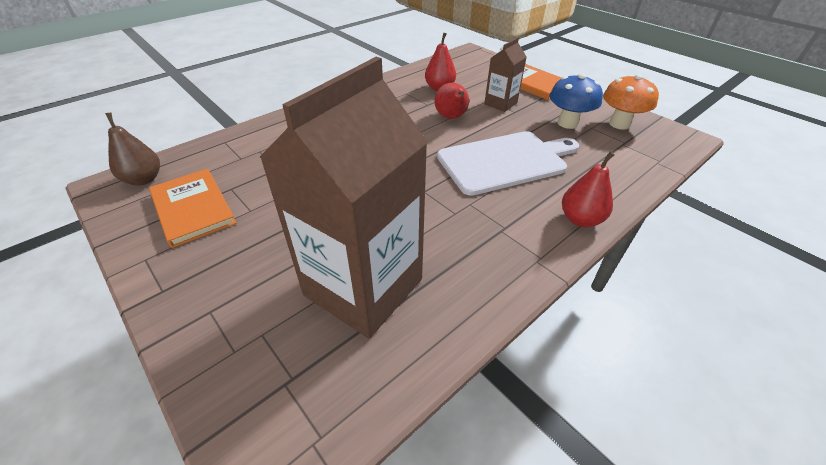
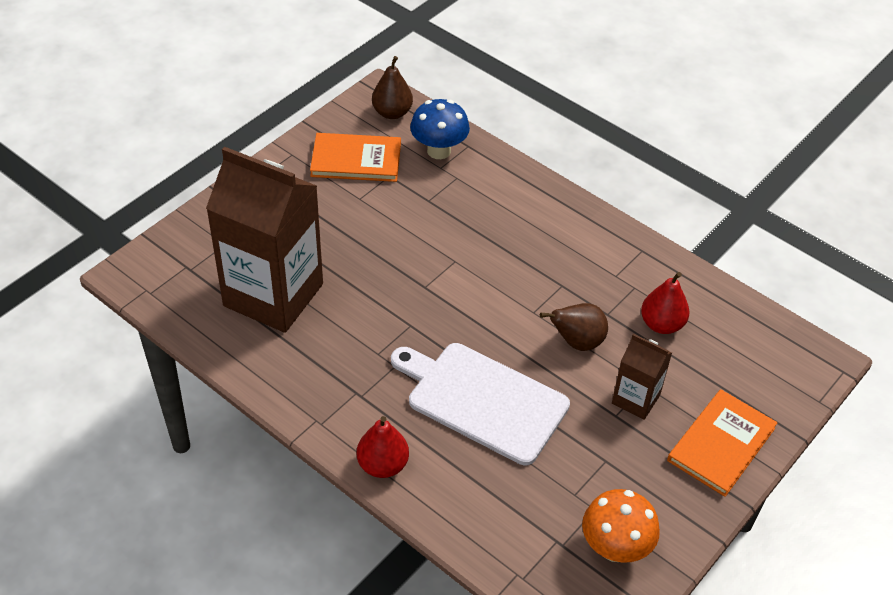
camera: 80 degrees right, 5 degrees up
orange book [149,169,236,248] -> orange book turned 45 degrees clockwise [310,133,401,182]
red pear [434,83,469,119] -> brown pear [540,303,608,351]
white cutting board [437,131,579,196] -> white cutting board turned 150 degrees clockwise [391,343,570,465]
blue mushroom [549,73,603,129] -> blue mushroom moved to [410,99,470,159]

